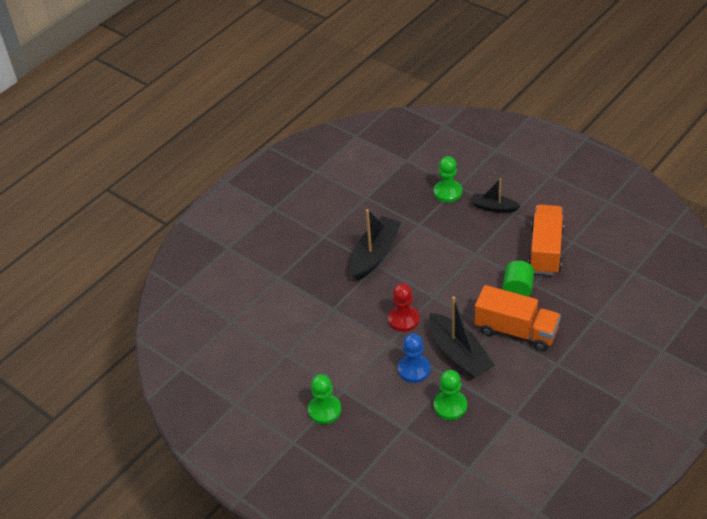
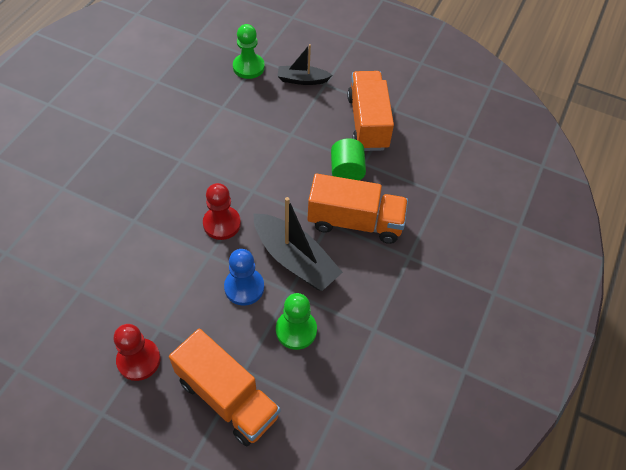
camera: 20 degrees left, 10 degrees up
green pawn [308,374,341,424] -> red pawn [114,324,161,381]
black boat [351,209,401,280] -> none
none -> orange truck [169,329,280,446]

